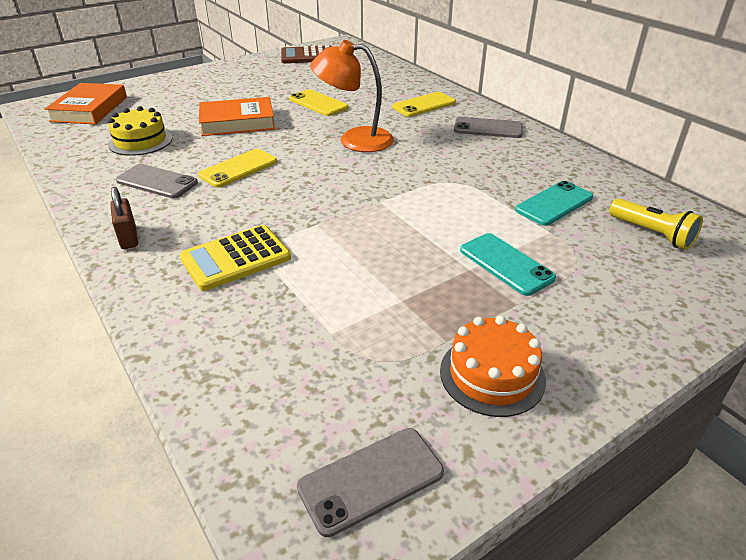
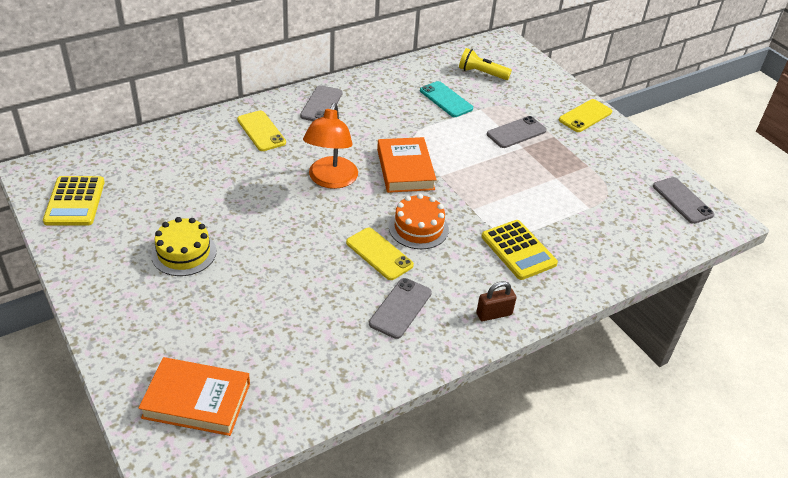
camera: 90 degrees left, 5 degrees up
yellow cake [108,106,173,156] -> yellow cake moved to [151,217,217,276]
orange book [199,97,275,136] -> orange book moved to [377,137,436,193]
brown calculator [281,45,332,63] -> yellow calculator [43,176,105,226]
yellow phone [289,89,348,116] -> yellow phone moved to [559,99,612,132]
orange cake [440,316,546,417] -> orange cake moved to [389,194,449,249]
turquoise phone [460,233,556,296] -> grey phone [487,116,547,148]
yellow flashlight [609,198,703,250] -> yellow flashlight turned 120 degrees counterclockwise [459,48,512,80]

